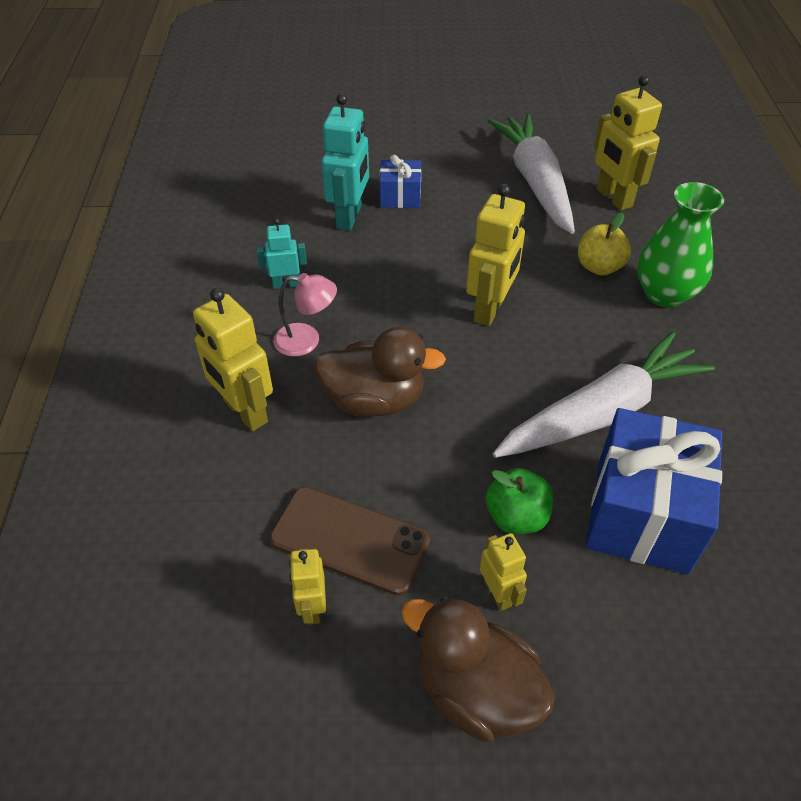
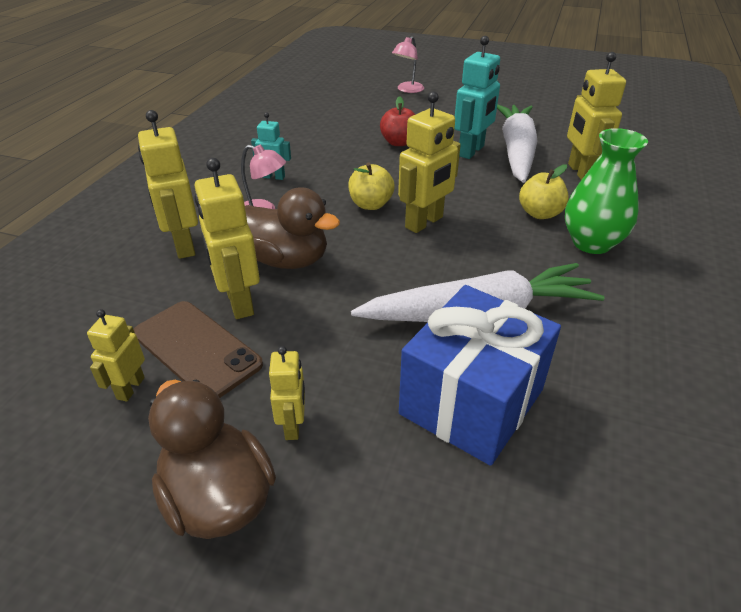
camera: 20 degrees right, 10 degrees down
turquoise robot [321,93,369,231] -> turquoise robot moved to [454,36,500,159]
blue gift [380,155,421,208] -> red apple [380,96,415,146]
green apple [486,468,553,534] -> none
none -> yellow robot [194,158,260,319]
none -> yellow apple [348,163,395,210]
none -> pink lamp [392,36,424,93]

